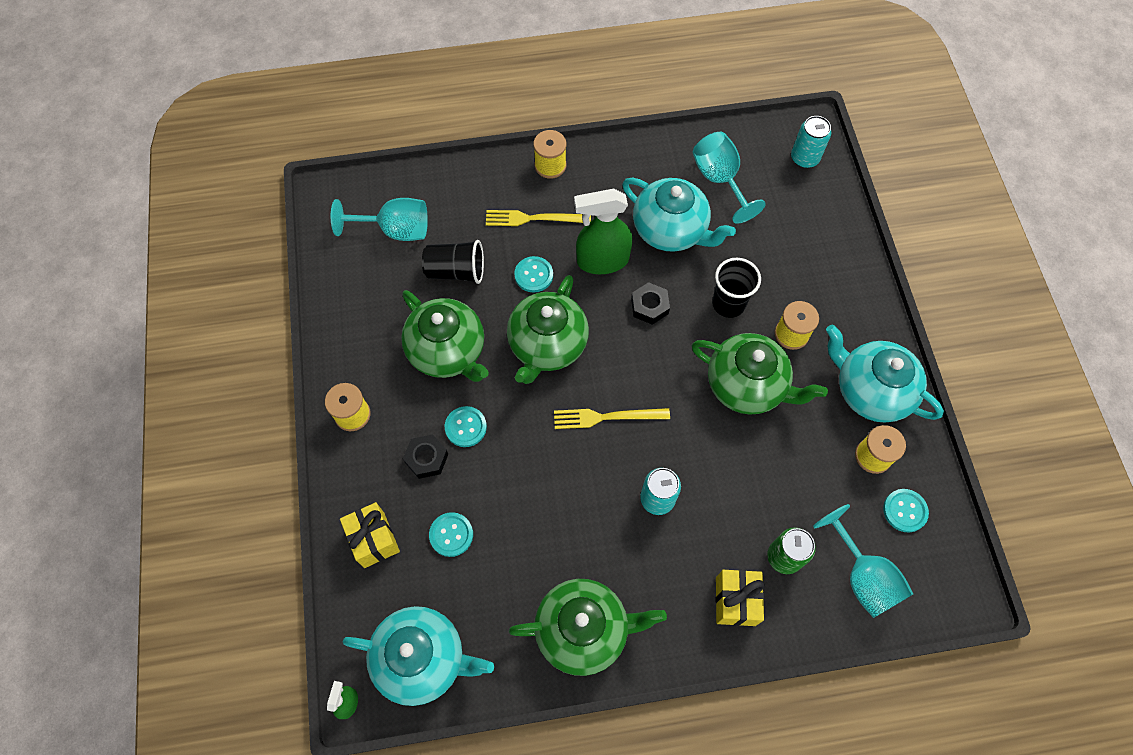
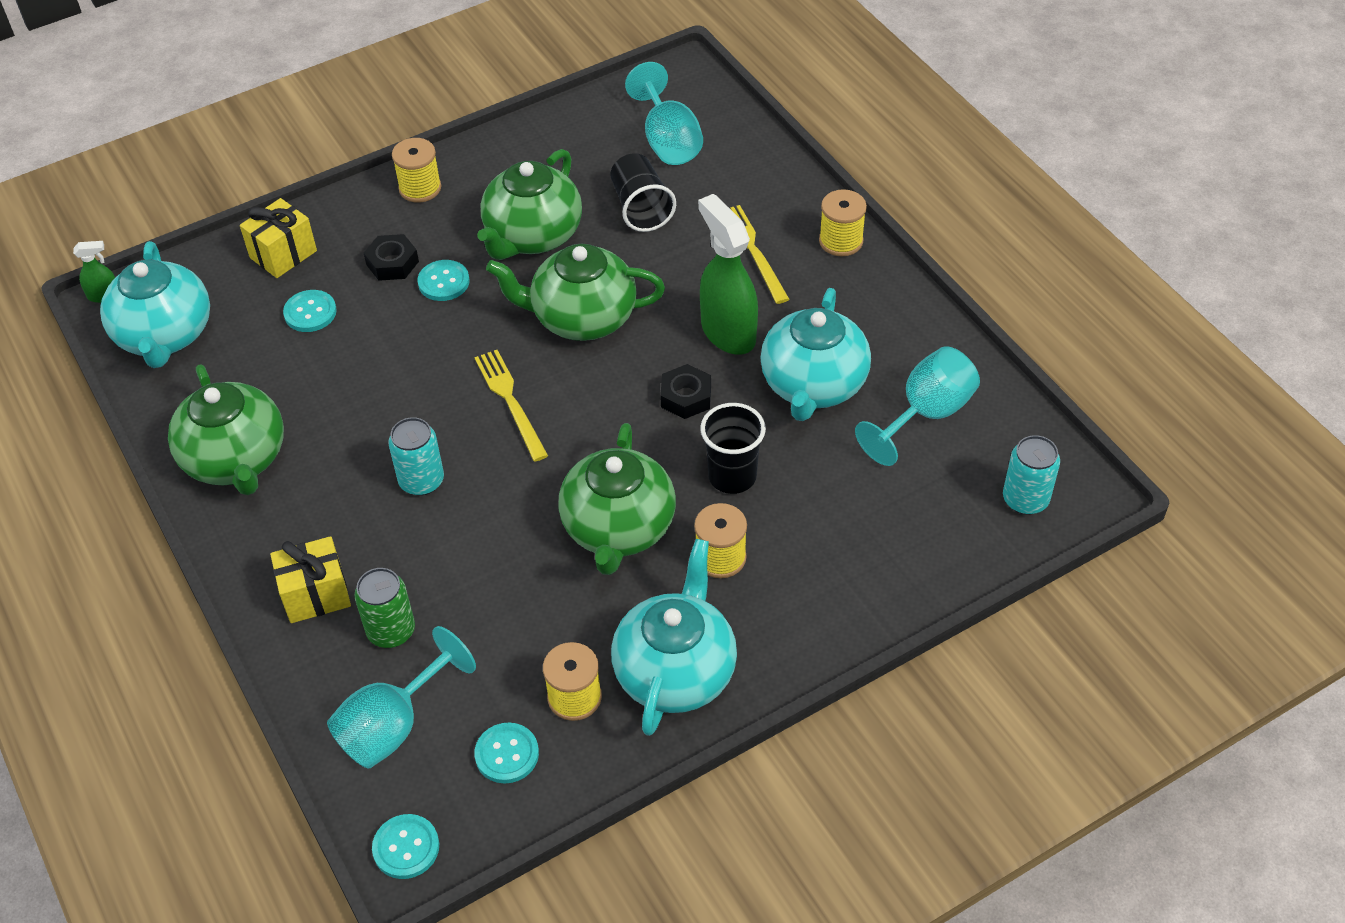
camera: 70 degrees right, 15 degrees down
turquoise button [514,256,553,293] -> turquoise button moved to [372,814,439,879]

